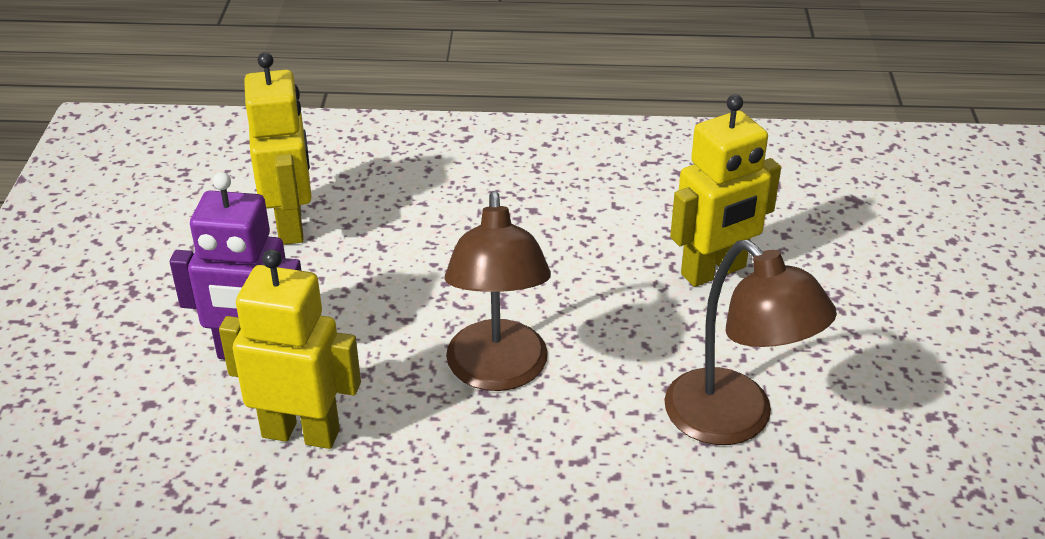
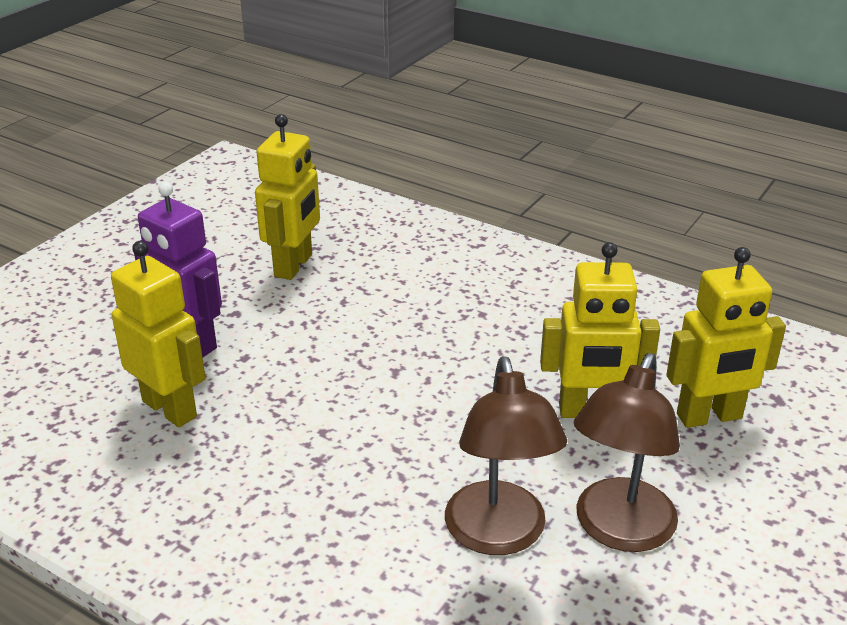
camera: 30 degrees right, 5 degrees down
brown lamp [444,191,551,391] -> brown lamp moved to [574,353,680,552]
none -> yellow robot [666,247,786,428]

